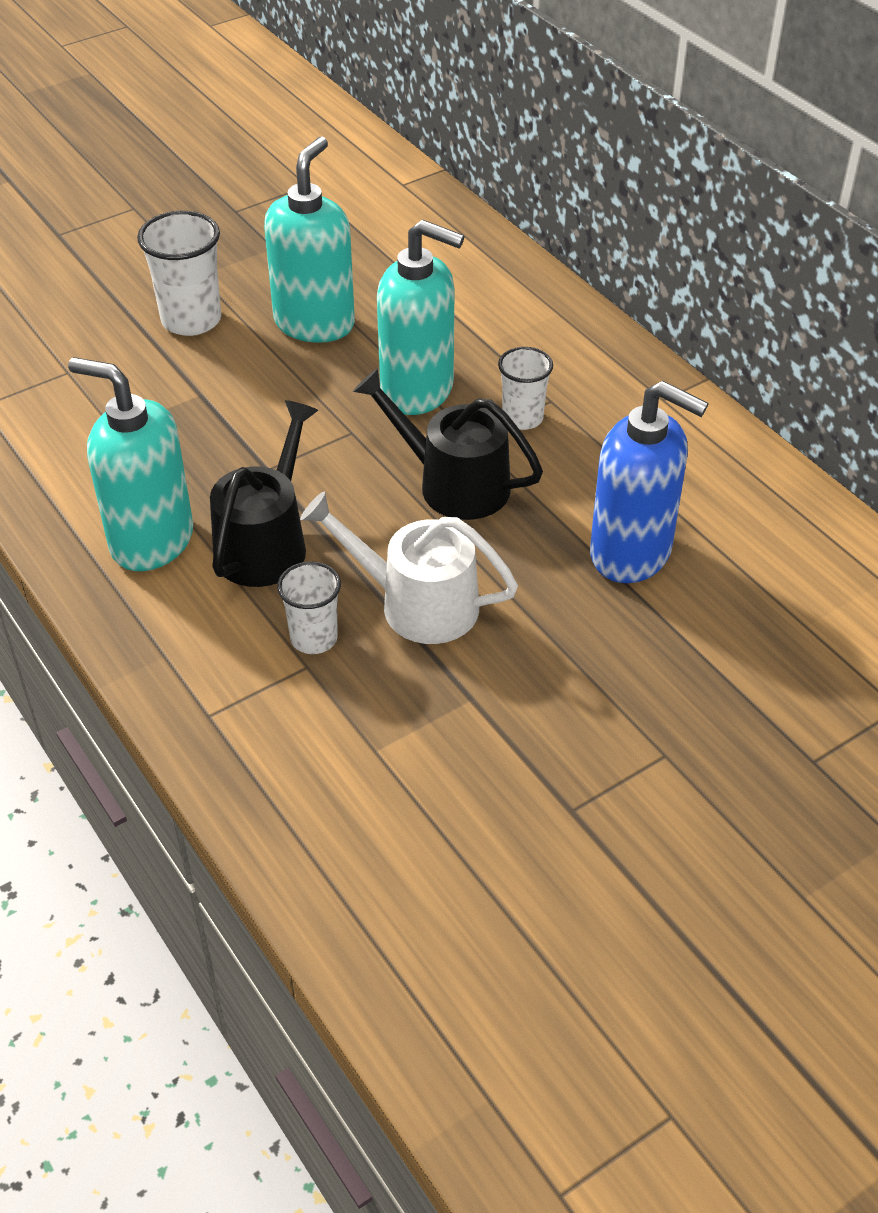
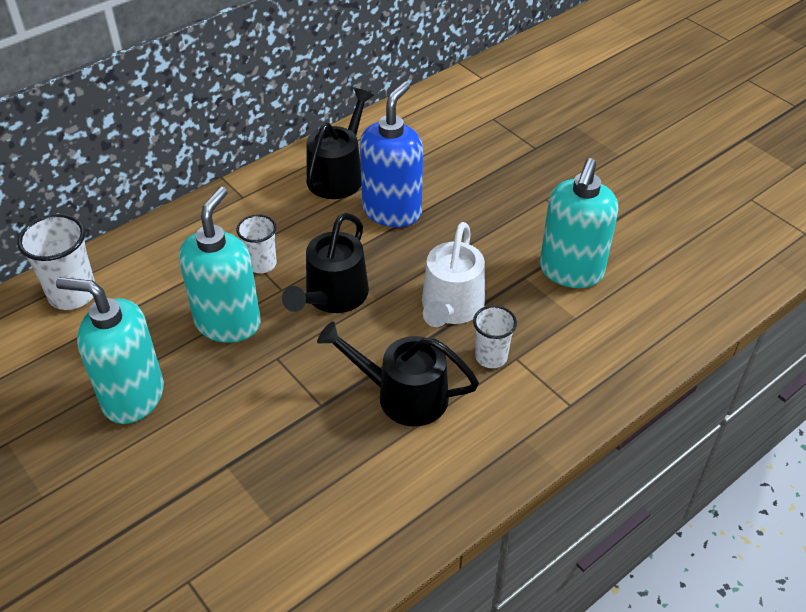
camera: 95 degrees left, 0 degrees up
turquoise soap dispenser [68,357,193,571] -> turquoise soap dispenser moved to [540,158,618,288]
white cup [137,211,221,336] -> white cup moved to [17,214,95,310]
none -> black watering can [306,88,374,199]

